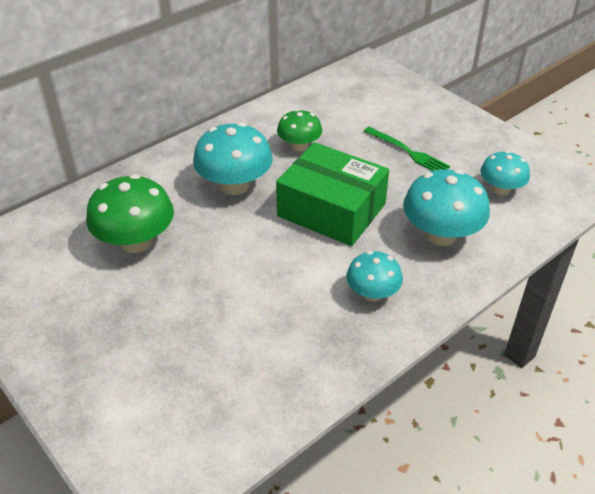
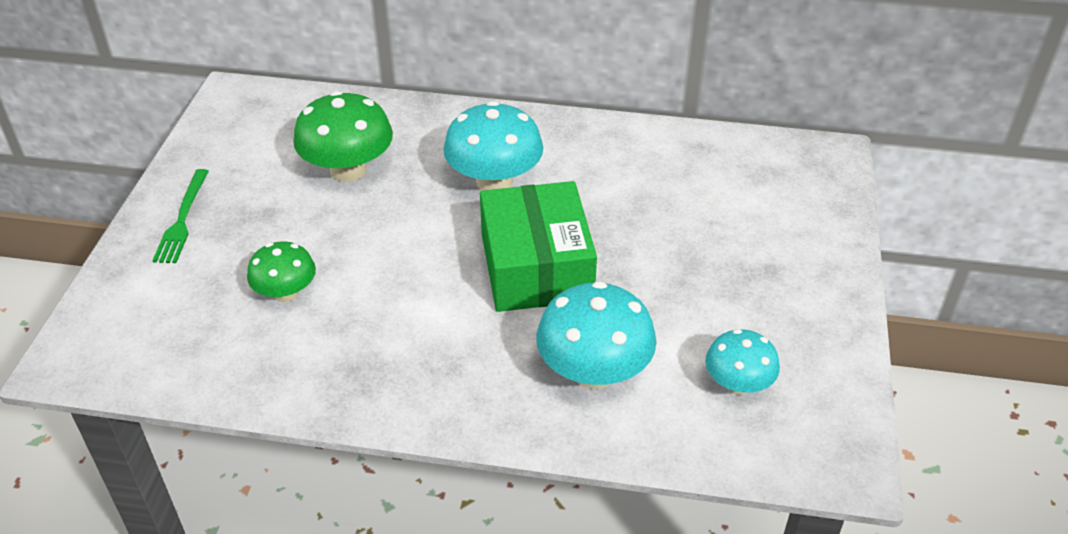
camera: 50 degrees right, 0 degrees up
green mushroom [277,109,322,151] -> green mushroom moved to [247,241,316,302]
turquoise mushroom [346,251,403,302] -> none
green fork [364,127,450,171] -> green fork moved to [152,169,209,263]

